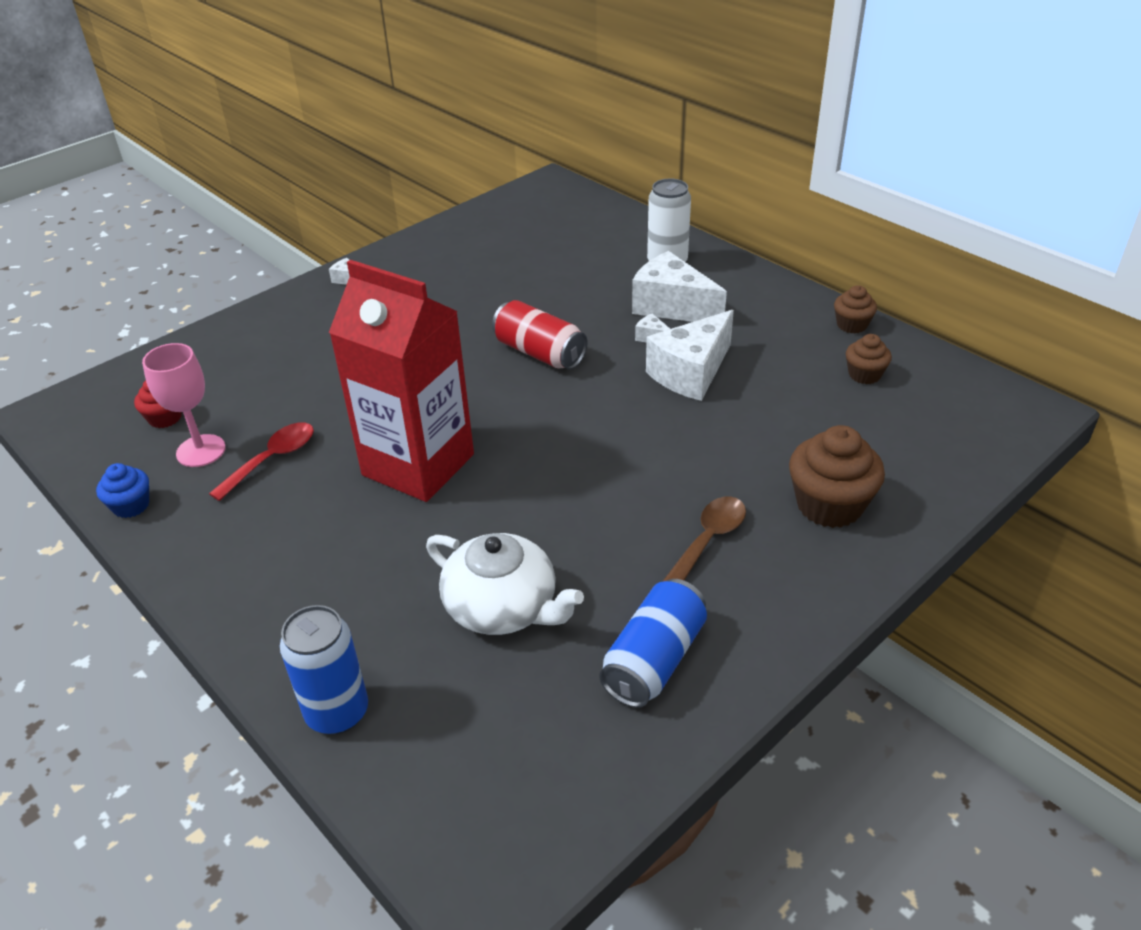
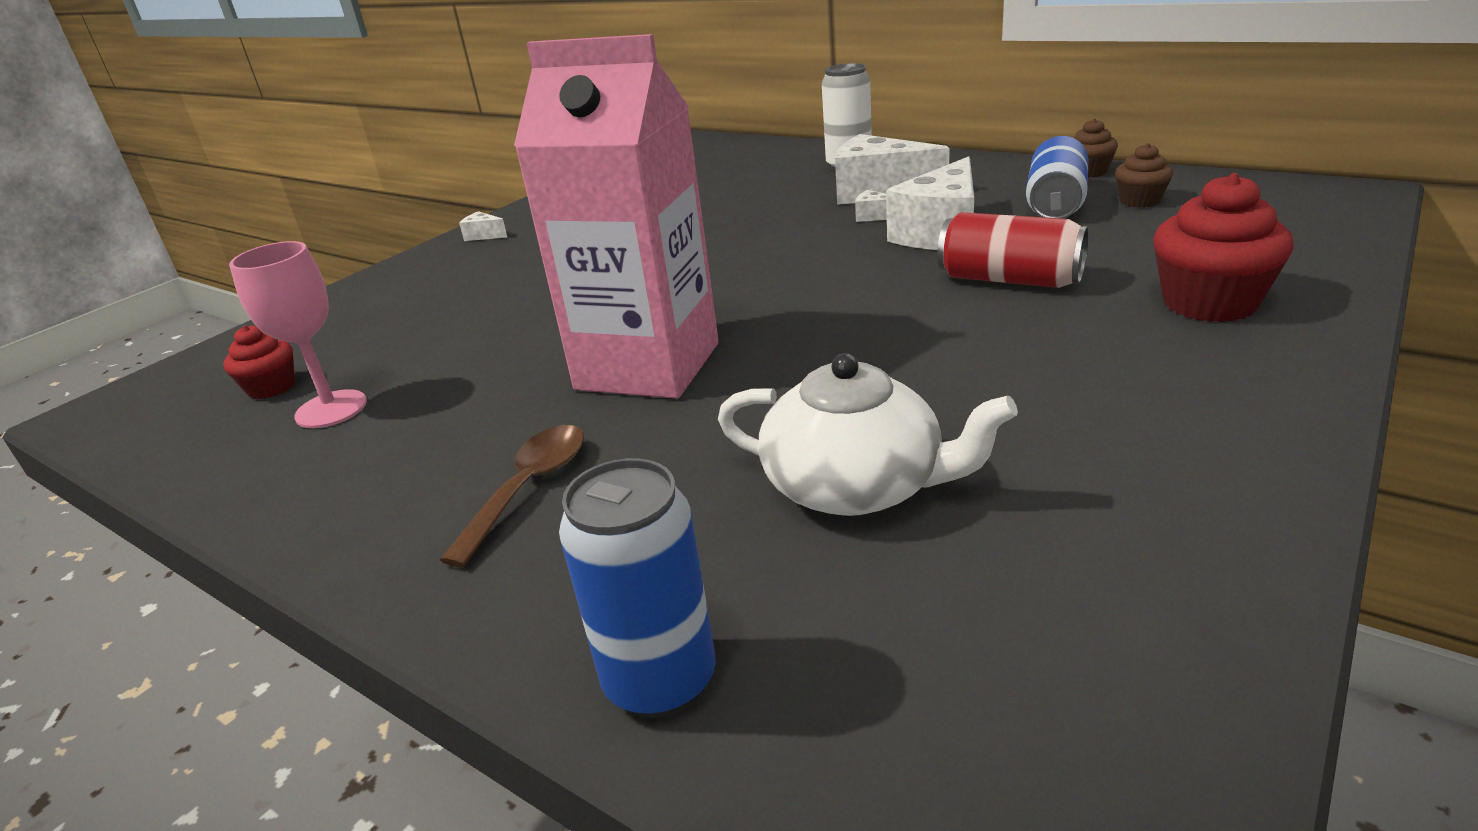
camera: 10 degrees left, 10 degrees down
blue cupcake [96,463,149,518] -> none
red spoon [209,422,314,501] -> none
red carton [329,260,474,502] -> pink carton [514,34,719,399]
red can [492,300,588,370] -> red can moved to [937,212,1089,288]
blue can [599,579,707,708] -> blue can moved to [1026,136,1088,219]
brown spoon [662,496,746,582] -> brown spoon moved to [440,425,584,567]
brown cupcake [789,425,885,528] -> red cupcake [1153,173,1294,322]

